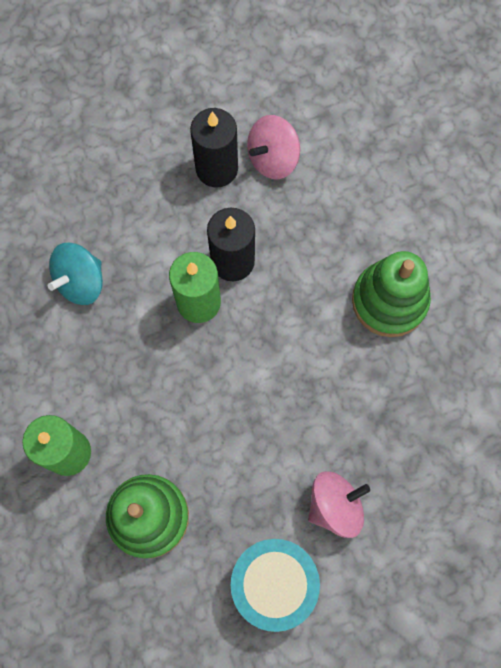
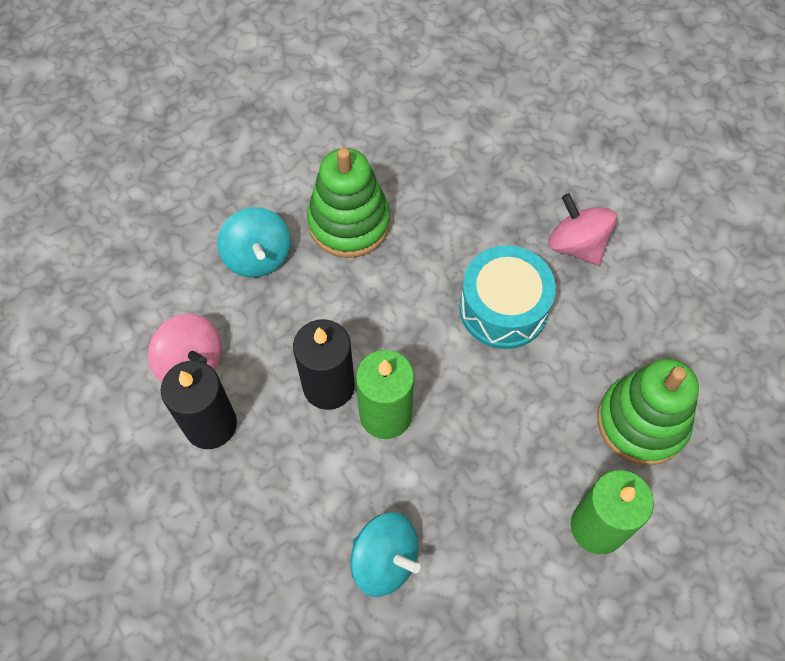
camera: 100 degrees left, 10 degrees down
turquoise drum [231,539,320,632] -> turquoise drum moved to [460,245,556,349]
none -> turquoise spinning top [217,207,291,277]

